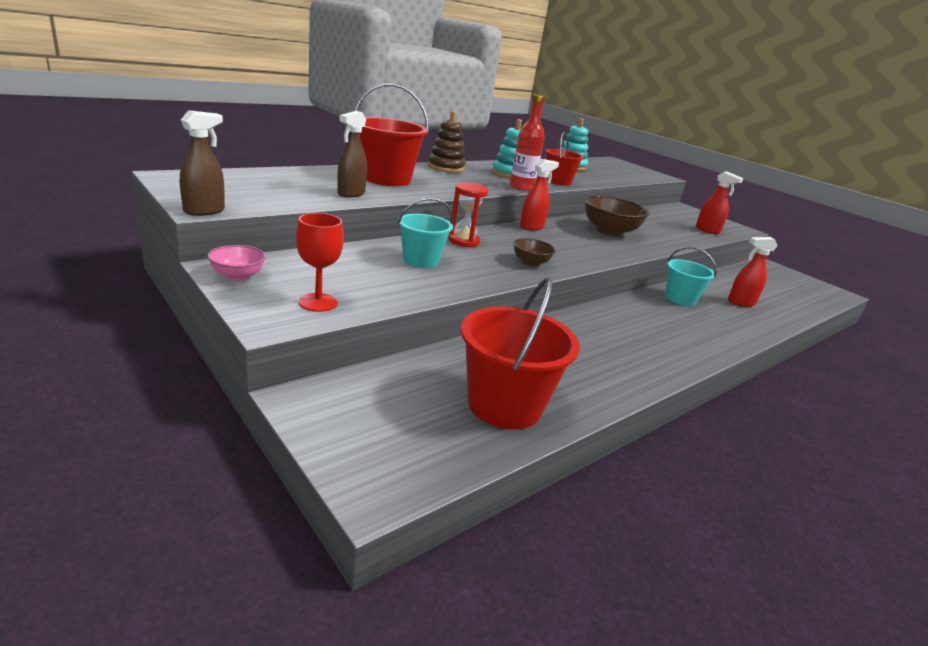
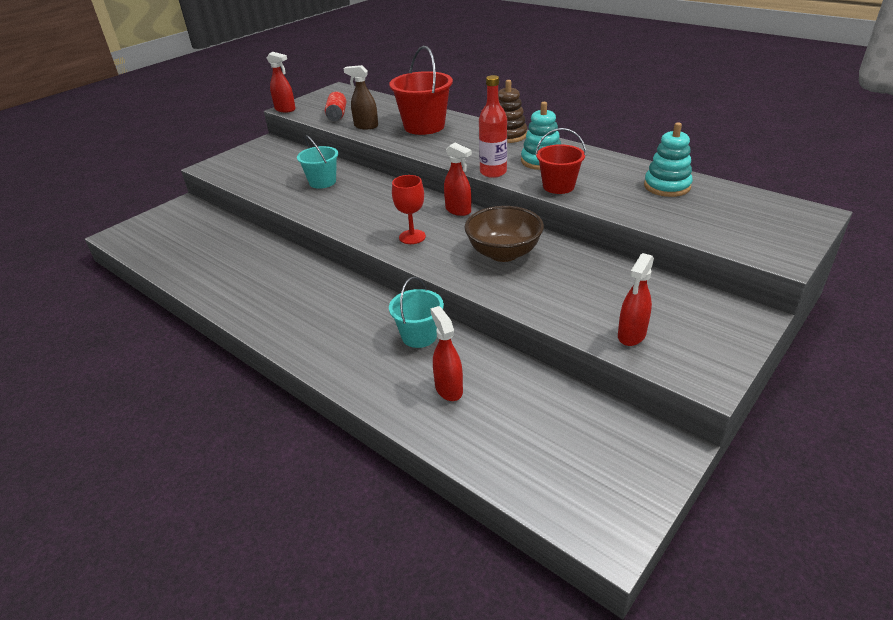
camera: 85 degrees right, 10 degrees up
brown spray bottle [180,110,225,216] -> red spray bottle [267,52,296,112]
pink bowl [208,245,266,281] -> none
red goblet [296,213,344,312] -> red goblet moved to [392,175,426,244]
red hourglass [449,182,488,248] -> none
red bucket [461,278,580,429] -> none
brown bowl [513,238,556,267] -> none
none -> red can [325,92,347,121]

